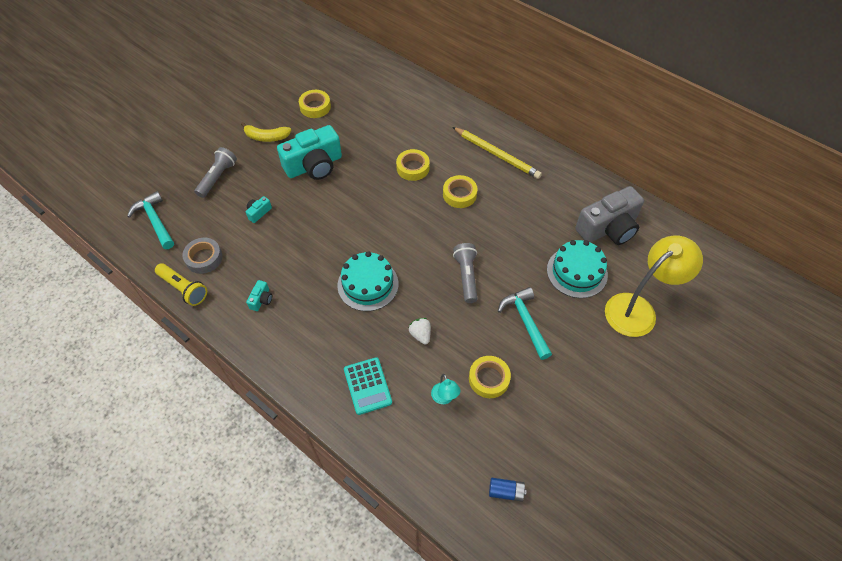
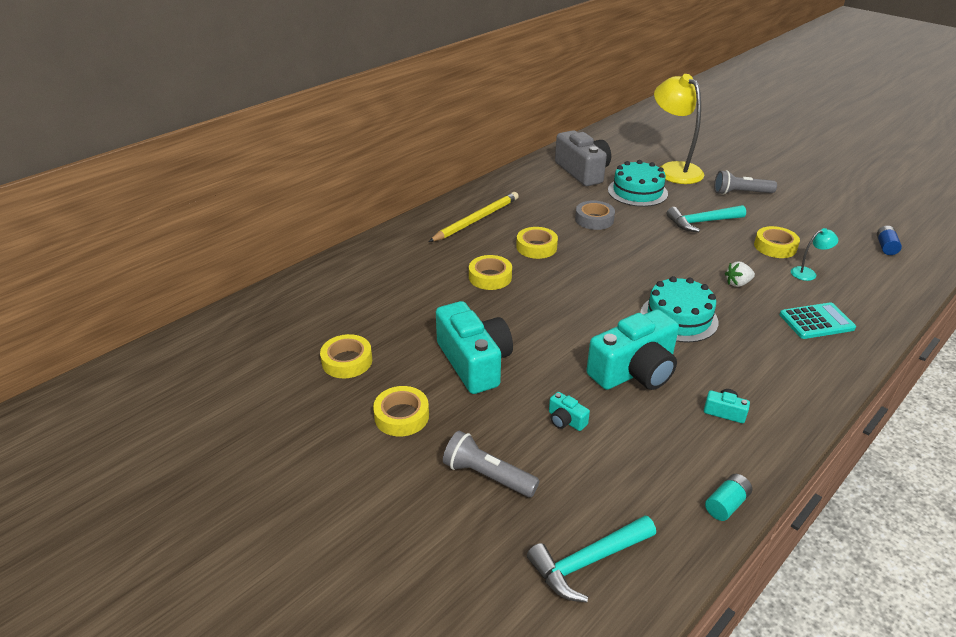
camera: 85 degrees left, 20 degrees down
yellow flashlight [155,263,207,306] -> turquoise battery [705,474,752,521]
grey tape [182,238,222,274] -> grey tape moved to [575,200,615,230]
yellow banana [241,122,291,142] -> yellow tape [373,386,429,436]
grey flashlight [453,243,478,303] -> grey flashlight moved to [714,170,777,195]
none -> turquoise camera [587,309,679,390]

